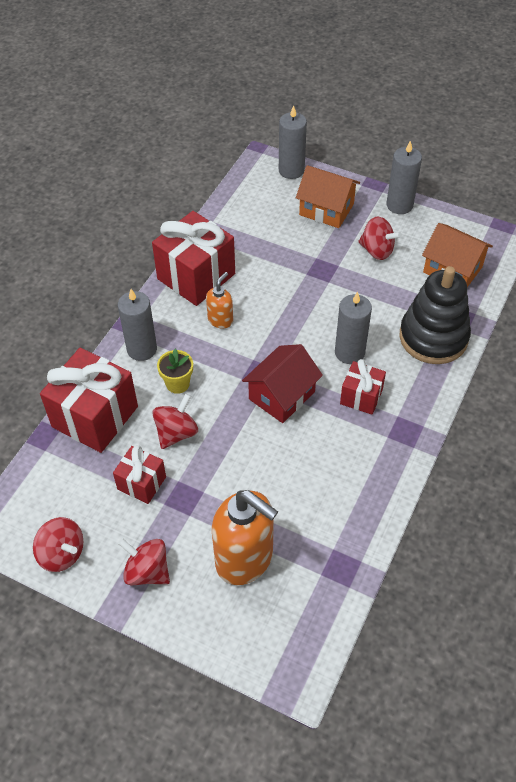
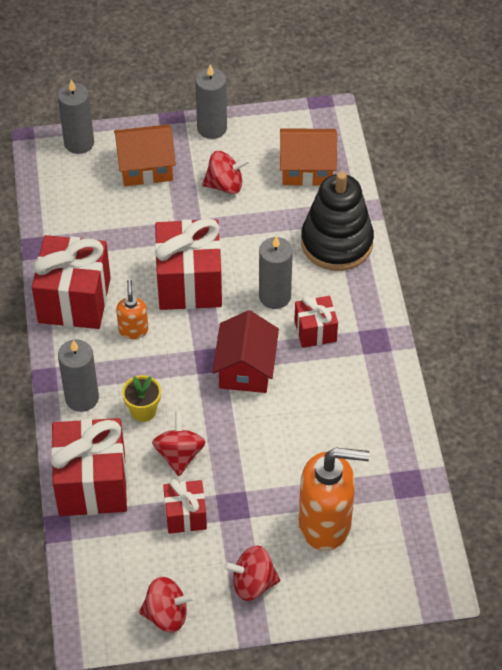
camera: 35 degrees left, 0 degrees up
none -> red gift [155,218,222,310]

